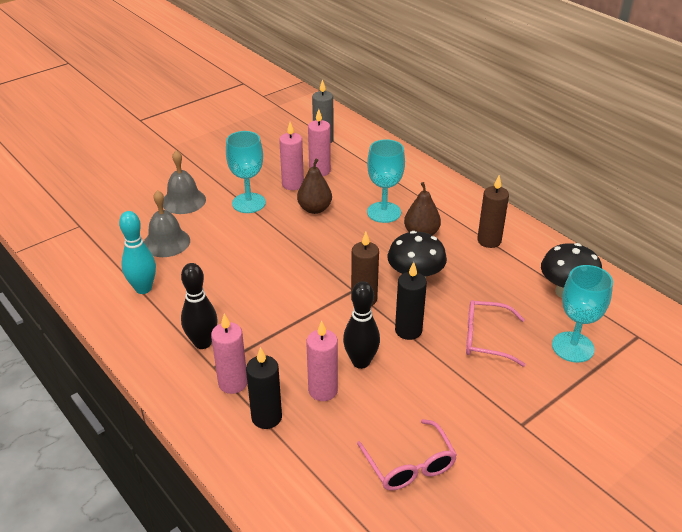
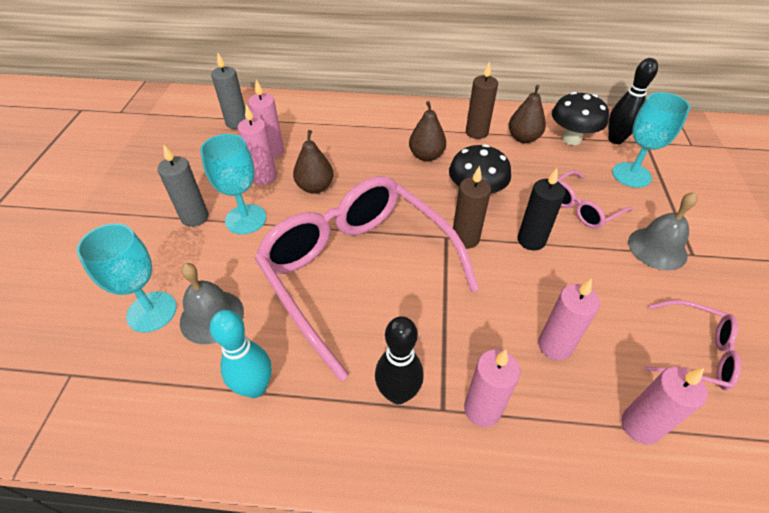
camera: 45 degrees left, 10 degrees up
grey bell [163,150,206,214] -> grey bell moved to [628,192,698,270]
black candle [246,347,282,429] -> none
black bowling pin [343,281,380,369] -> black bowling pin moved to [608,58,658,144]
turquoise goblet [367,139,405,223] -> turquoise goblet moved to [77,223,177,332]
none -> grey candle [157,145,209,227]
none -> pink glasses [254,176,479,381]
none -> brown pear [509,85,546,143]
none -> pink candle [621,367,708,445]

